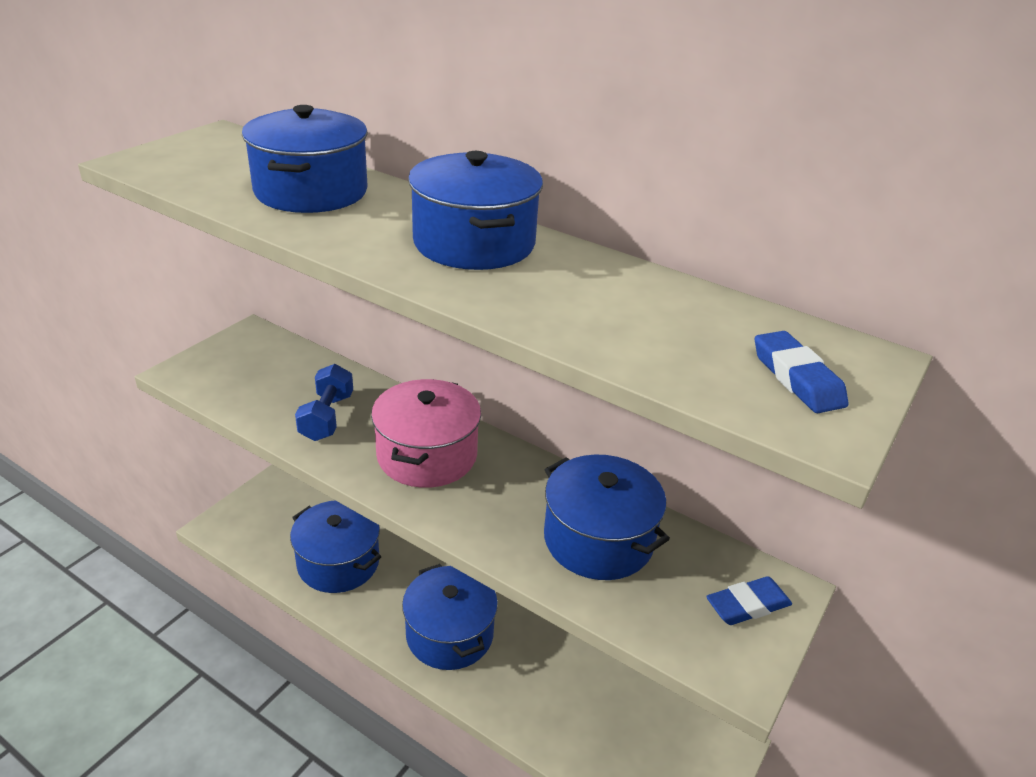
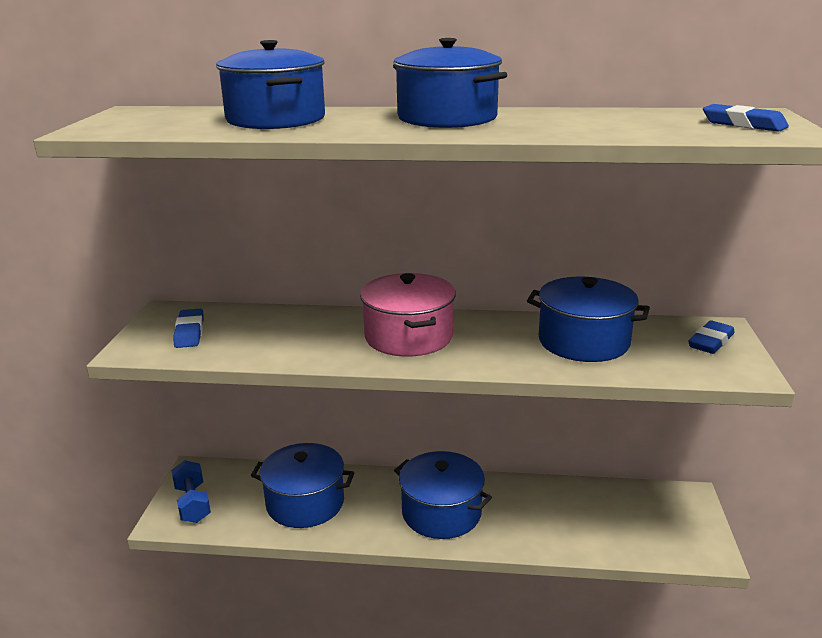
camera: 25 degrees left, 10 degrees down
blue dumbbell [295,364,353,441] -> blue dumbbell moved to [171,460,211,523]
none -> blue eraser [173,309,204,348]

